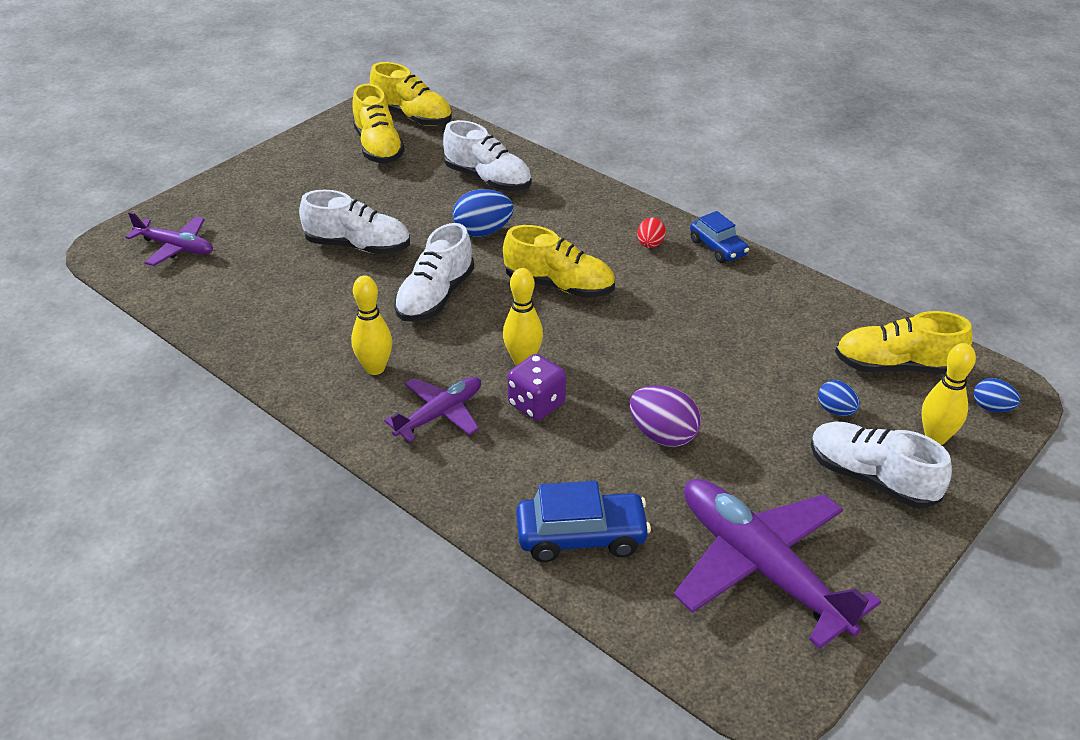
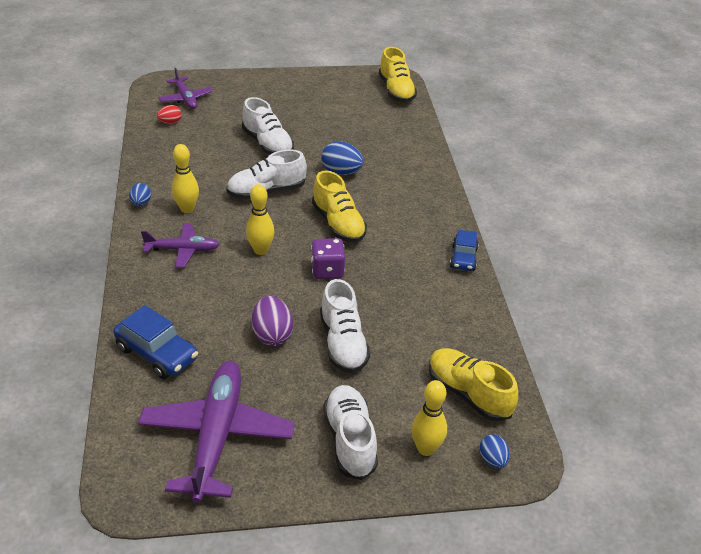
camera: 40 degrees right, 0 degrees up
yellow shoe [352,84,405,164] -> none
white shoe [443,120,532,191] -> white shoe moved to [320,279,370,373]
purple dice [507,354,566,421] -> purple dice moved to [311,238,345,279]
red egg [637,218,666,248] -> red egg moved to [157,105,182,124]
blue egg [818,380,860,416] -> blue egg moved to [129,183,151,206]

